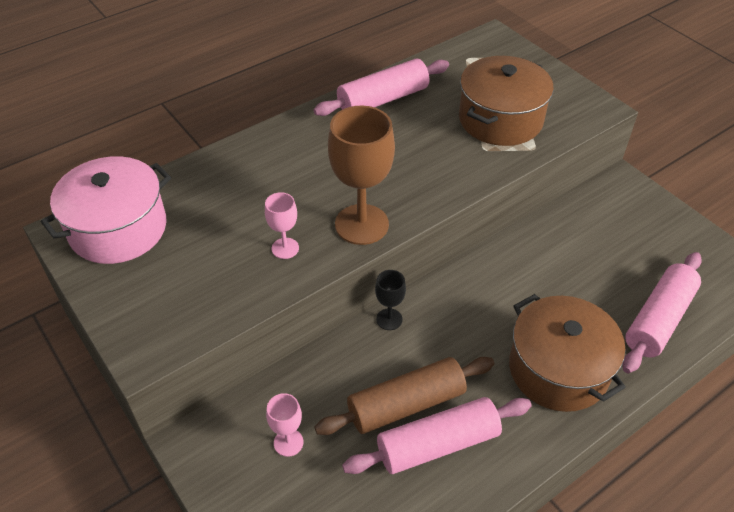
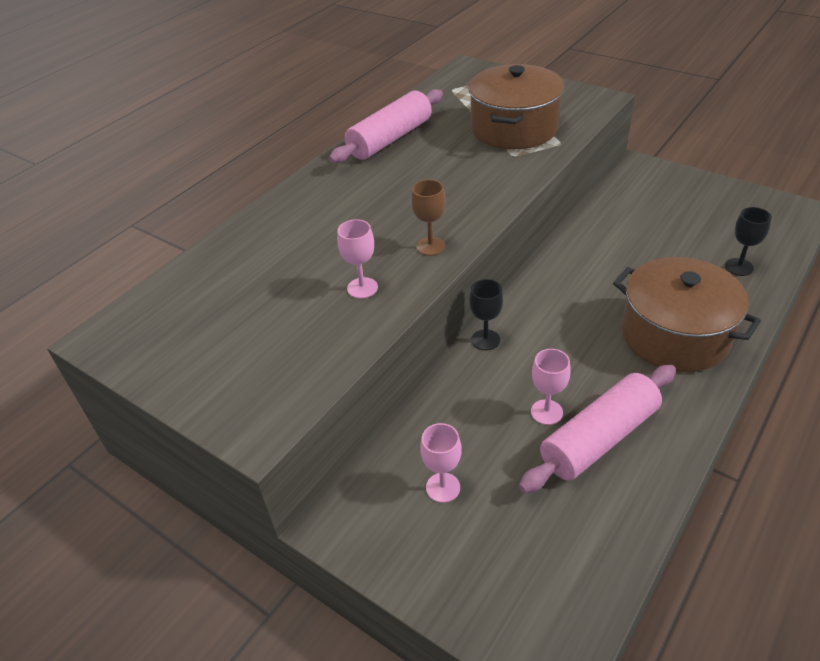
camera: 15 degrees left, 5 degrees down
pink pot [41,156,171,264] -> none
brown rolling pin [314,357,494,435] -> pink goblet [531,349,571,425]
brown goblet [328,106,395,245] -> brown goblet [411,179,446,256], size x0.50
pink rolling pin [623,252,702,373] -> black goblet [725,207,772,276]

